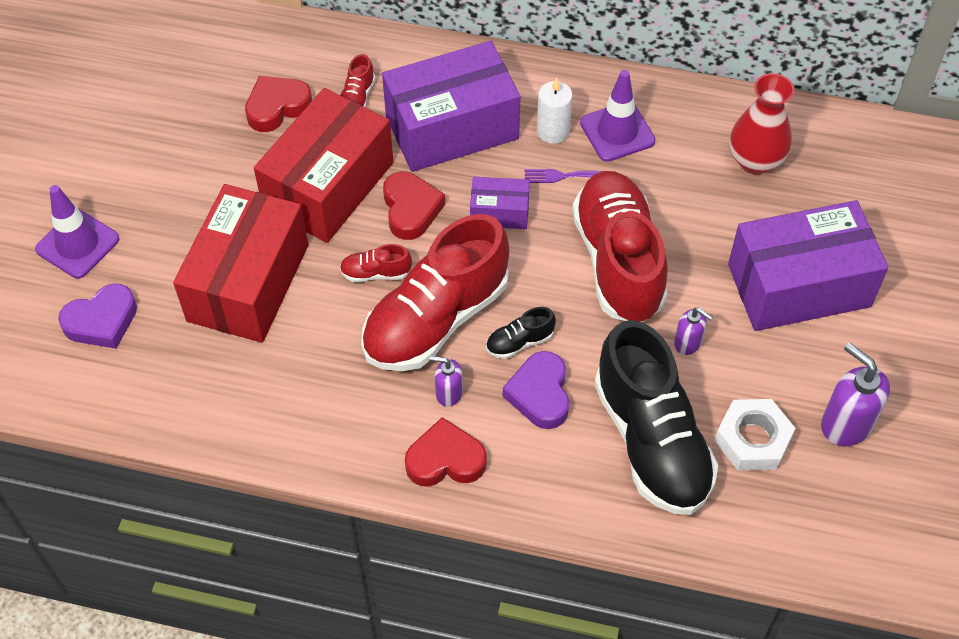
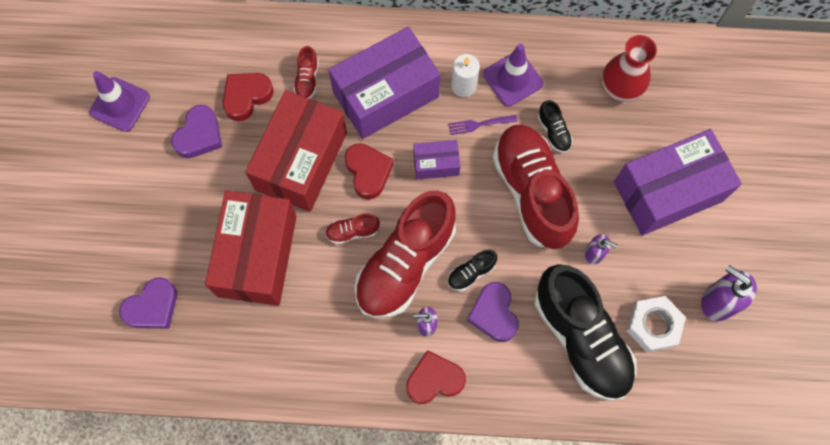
camera: 10 degrees left, 15 degrees up
purple traffic cone [35,185,120,278] -> purple traffic cone moved to [89,71,150,132]
none -> purple heart [171,105,222,158]
none -> black shoe [538,100,573,153]

